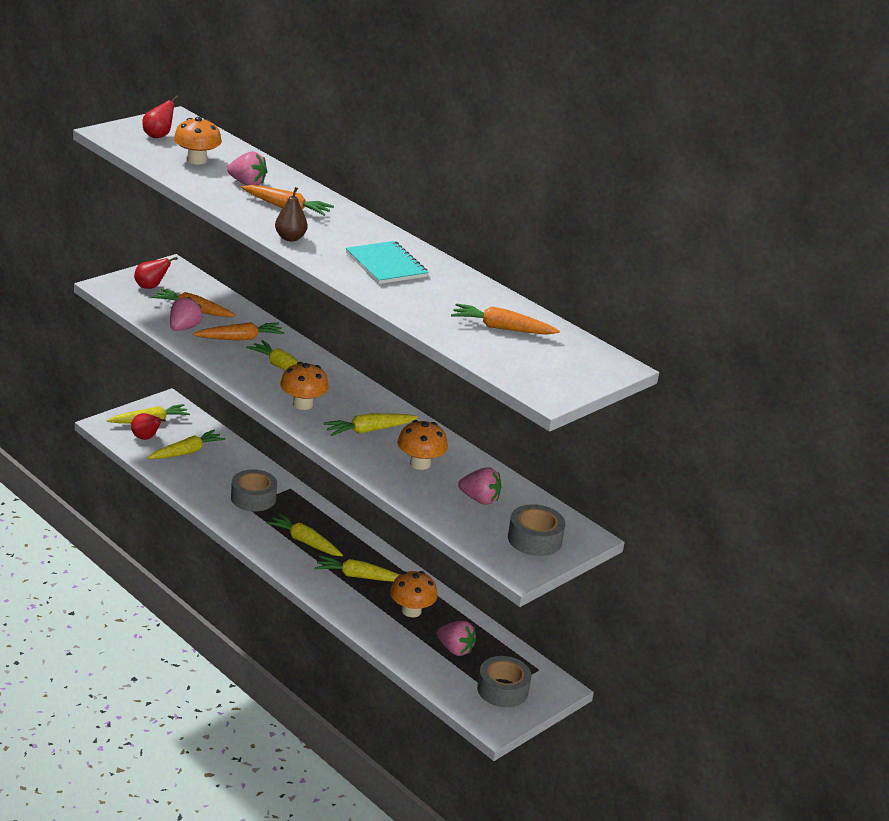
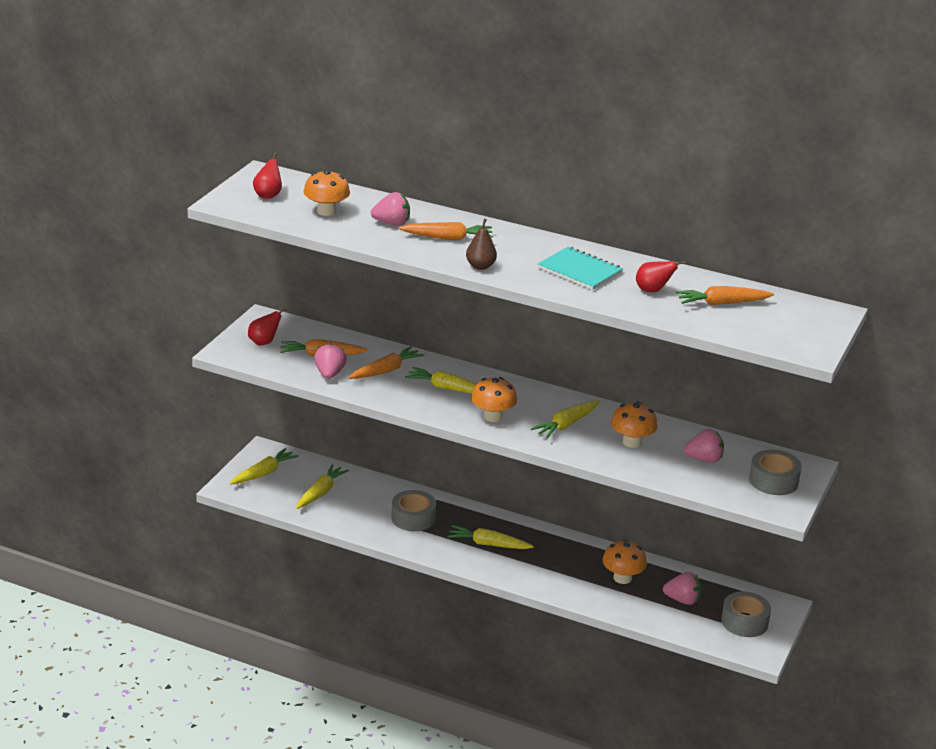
camera: 20 degrees left, 0 degrees up
red pear [131,413,166,440] -> red pear moved to [636,261,686,293]
yellow carrot [315,556,400,582] -> none

